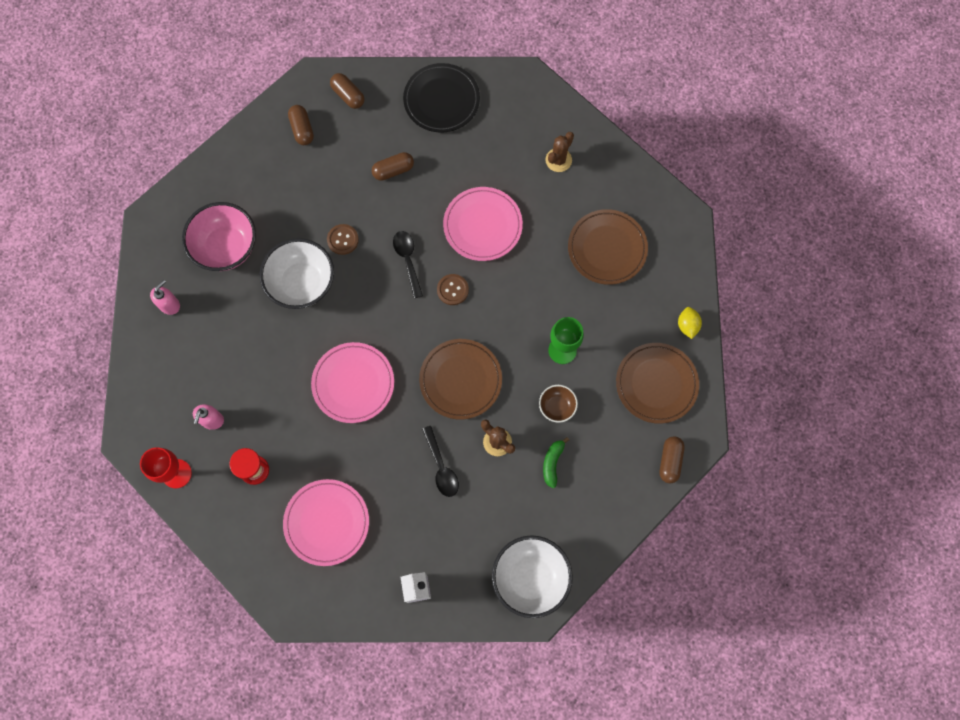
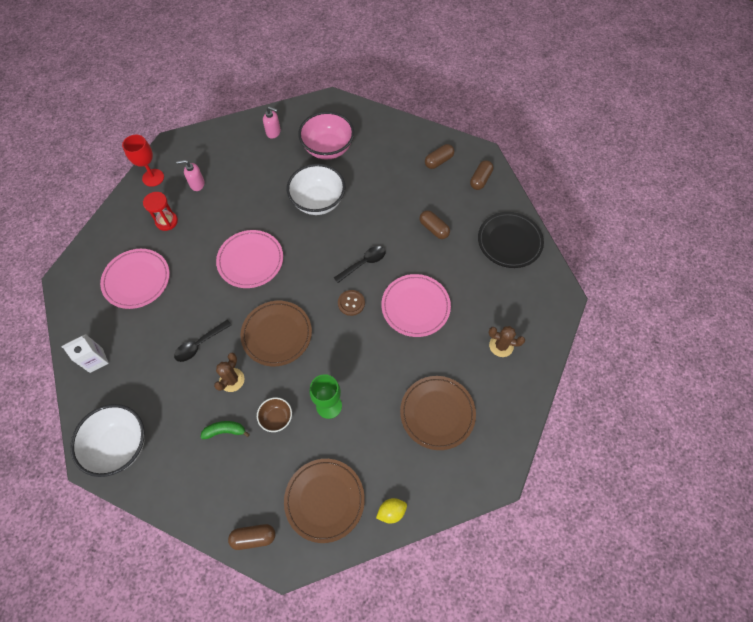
camera: 70 degrees right, 10 degrees down
brown button [327,224,359,255] -> none

